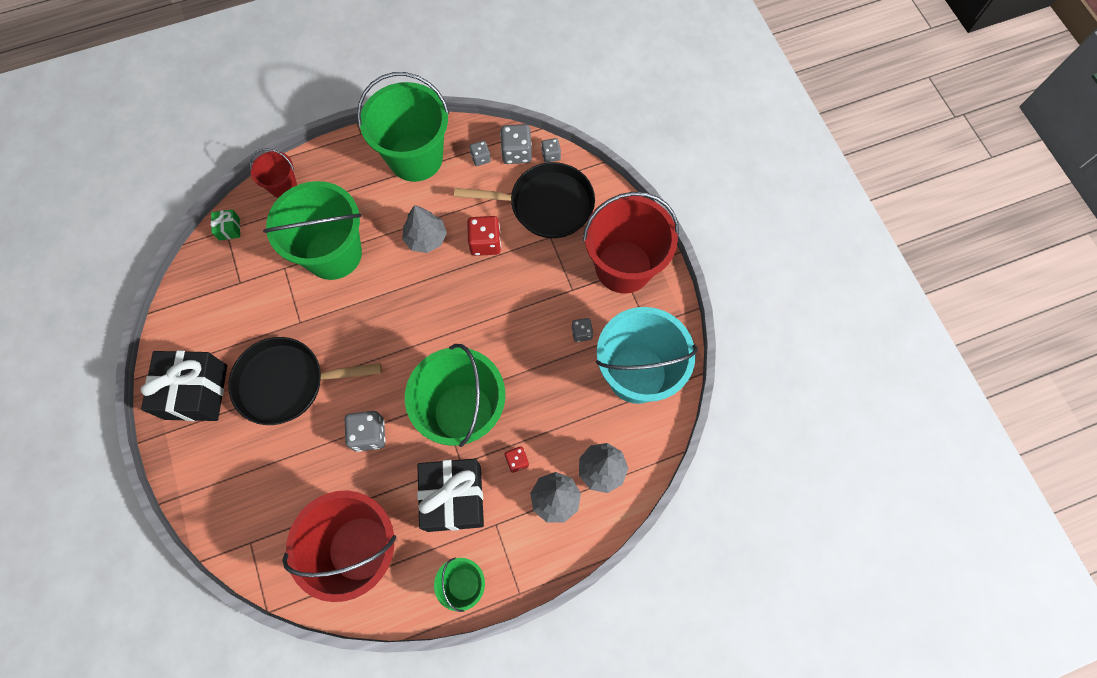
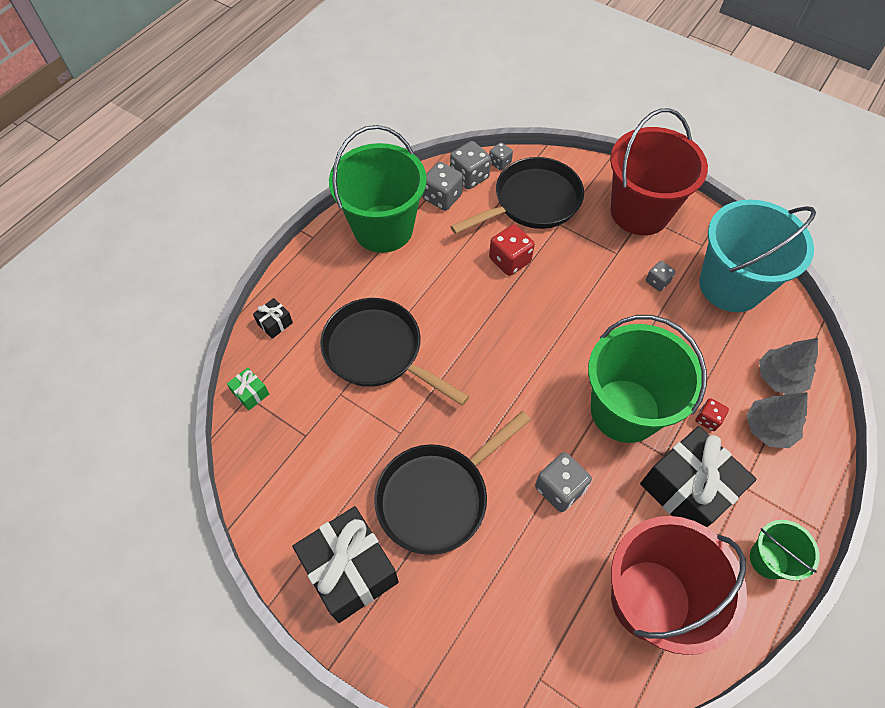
camera: 35 degrees left, 10 degrees down
red bucket [250,148,297,198] -> black gift [253,298,293,339]
green bucket [263,181,362,280] -> black pan [320,298,469,406]
grey tree [402,205,447,253] -> none
grey dice [469,141,491,166] -> grey dice [422,162,463,211], size x1.70

